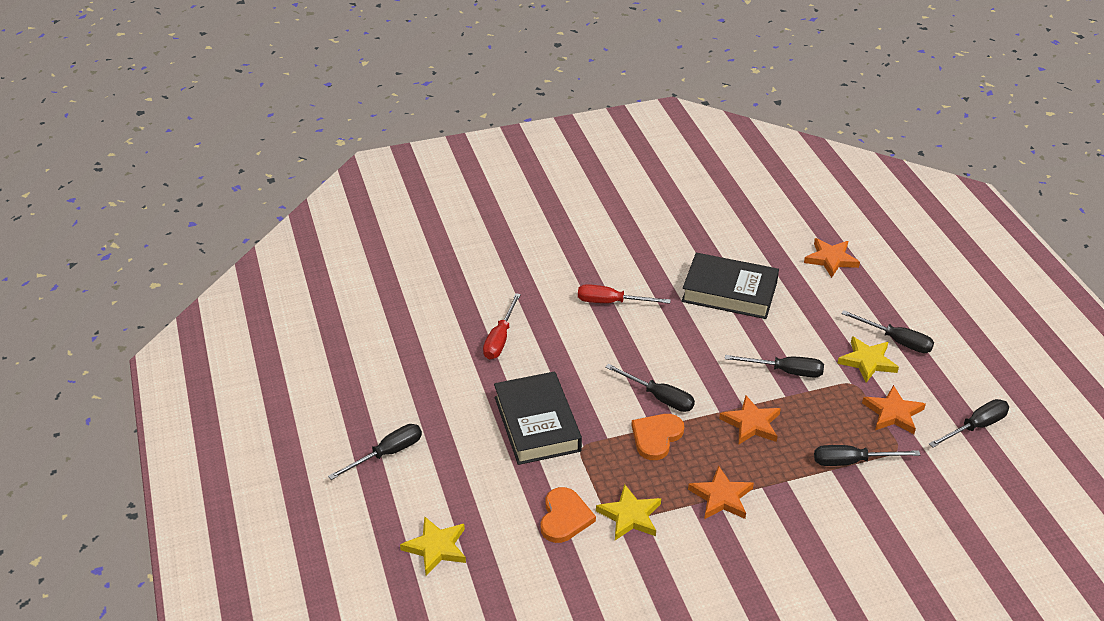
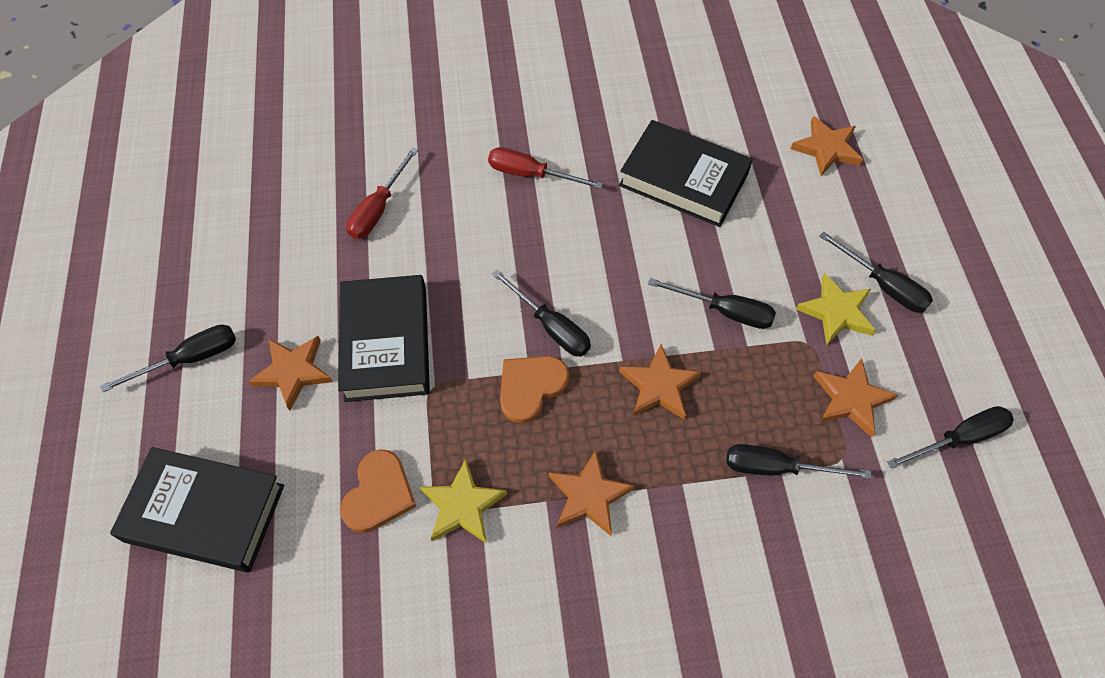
camera: 10 degrees right, 20 degrees up
yellow star [400,516,466,576] -> black book [110,447,284,573]
none -> orange star [248,336,333,411]

